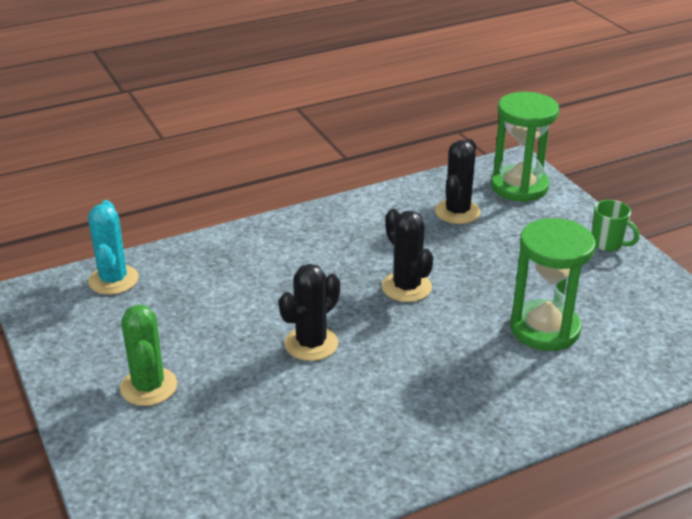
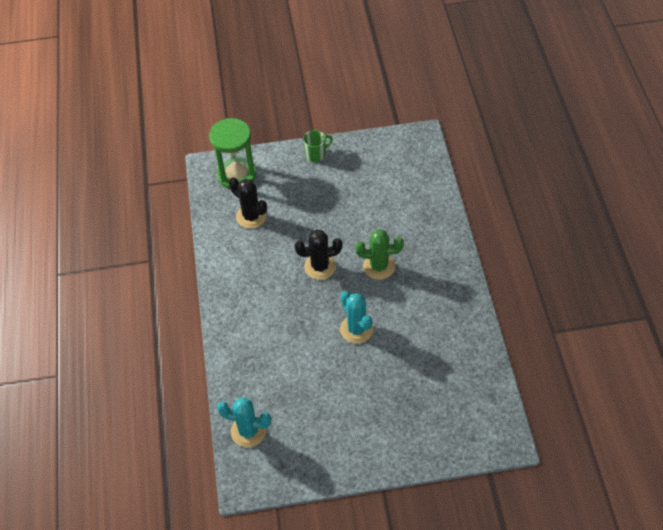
camera: 70 degrees left, 20 degrees up
green cactus [120,305,177,406] -> green cactus moved to [355,229,404,280]
black cactus [279,264,340,361] -> turquoise cactus [340,291,373,344]
green hourglass [510,218,596,351] -> none

